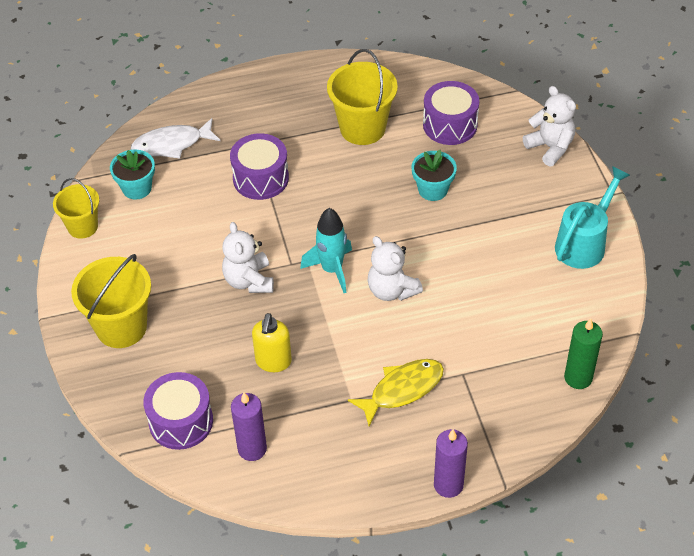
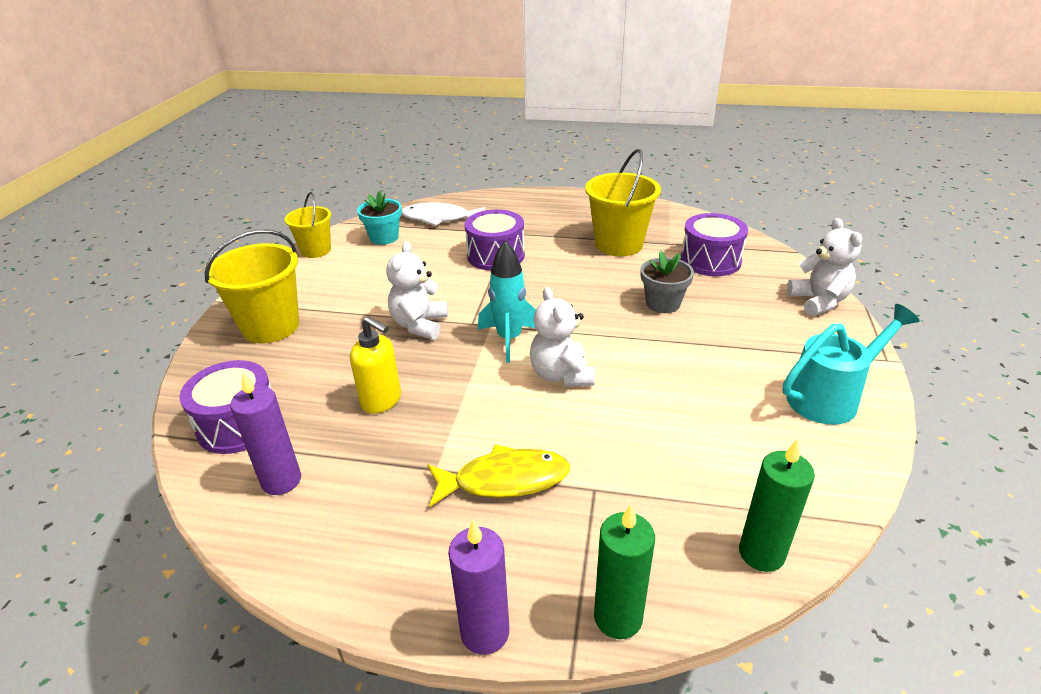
camera: 25 degrees right, 15 degrees down
yellow soap dispenser [252,313,292,372] -> yellow soap dispenser turned 90 degrees counterclockwise [350,316,401,414]
turquoise flower pot [412,150,457,201] -> grey flower pot [641,251,694,313]
none -> green candle [594,504,655,639]

